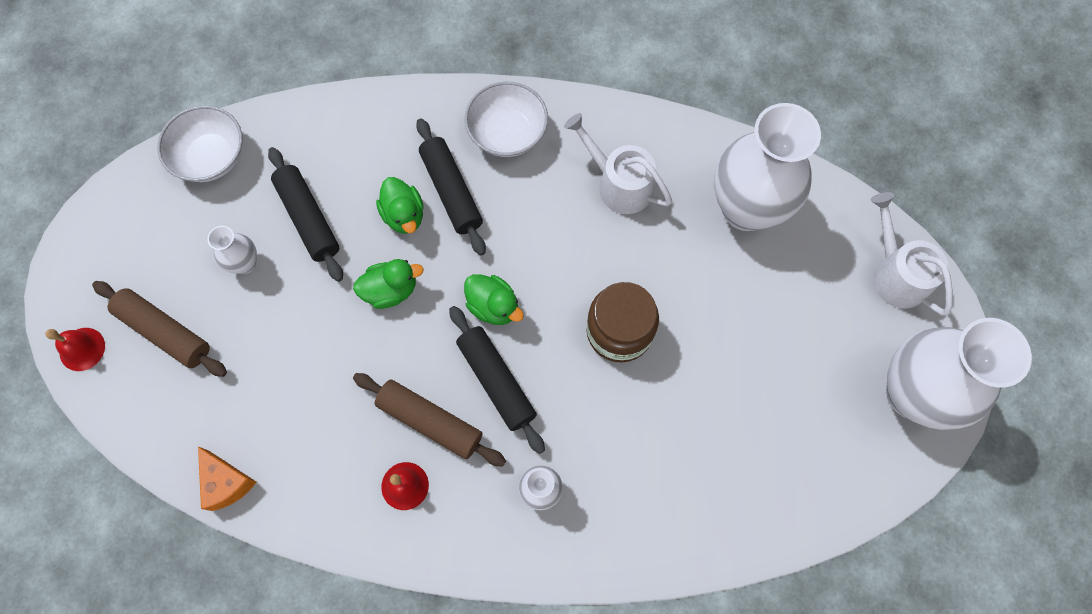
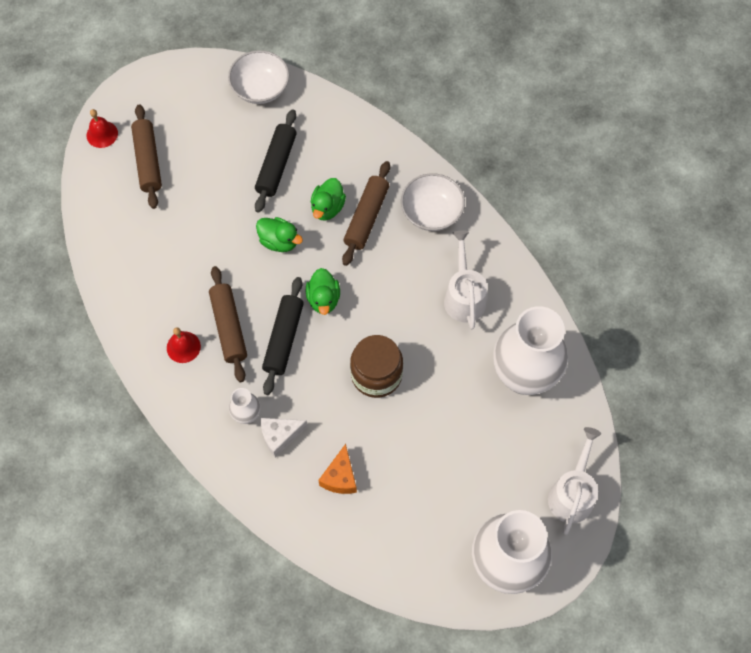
camera: 45 degrees right, 5 degrees down
orange cheese [198,447,256,511] -> orange cheese moved to [318,444,357,494]
white vase [208,226,257,274] -> none
black rolling pin [416,118,486,256] -> brown rolling pin [342,161,390,266]
none -> white cheese [261,418,308,458]

